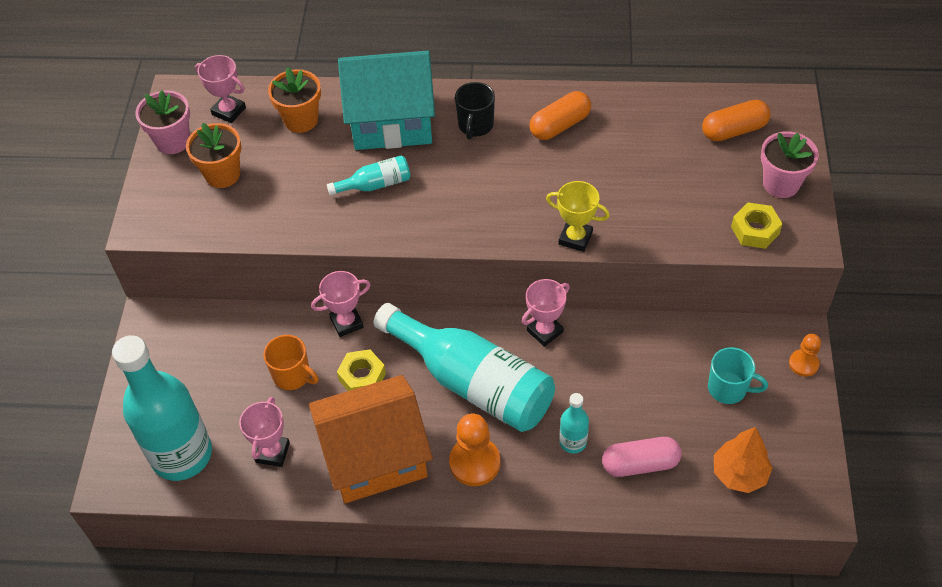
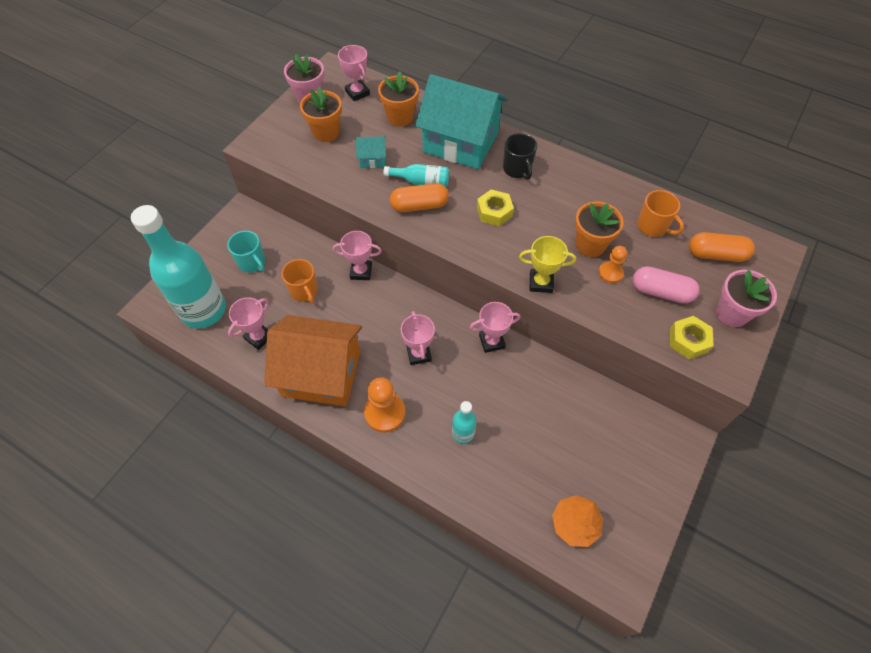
camera: 25 degrees right, 5 degrees up
yellow nut [337,349,386,391] -> yellow nut moved to [477,189,514,226]
turquoise bottle [373,303,555,432] -> pink trophy [401,311,435,365]
black mug [455,82,495,139] -> black mug turned 60 degrees counterclockwise [503,133,537,180]
orange capsule [529,91,591,140] -> orange capsule moved to [390,183,449,212]
yellow trophy [546,181,610,252] -> yellow trophy turned 45 degrees counterclockwise [519,236,576,293]
pink capsule [602,437,682,477] -> pink capsule moved to [633,266,700,304]
turquoise mug [708,347,768,404] -> turquoise mug moved to [227,231,265,273]
orange pawn [789,334,821,377] -> orange pawn moved to [599,246,627,283]
none -> turquoise house [356,136,386,168]
none -> orange flower pot [575,202,624,257]
none -> orange mug [637,190,684,237]

